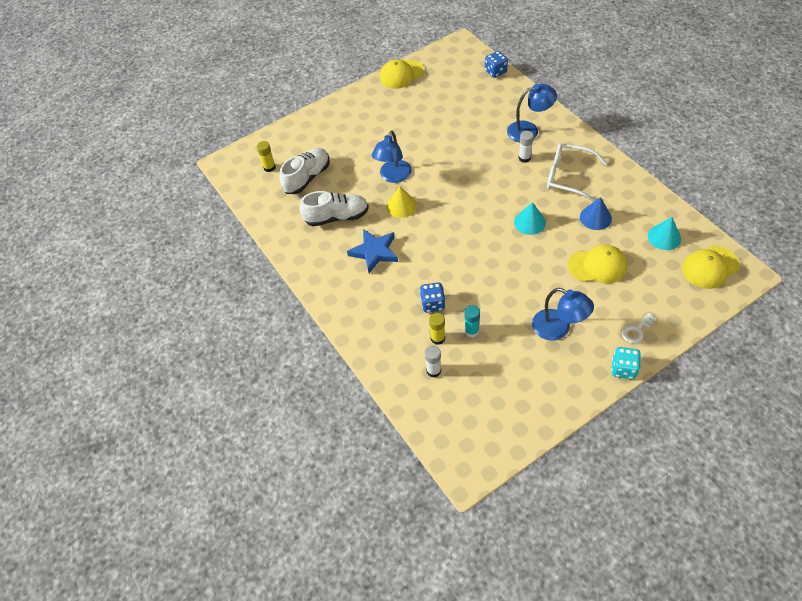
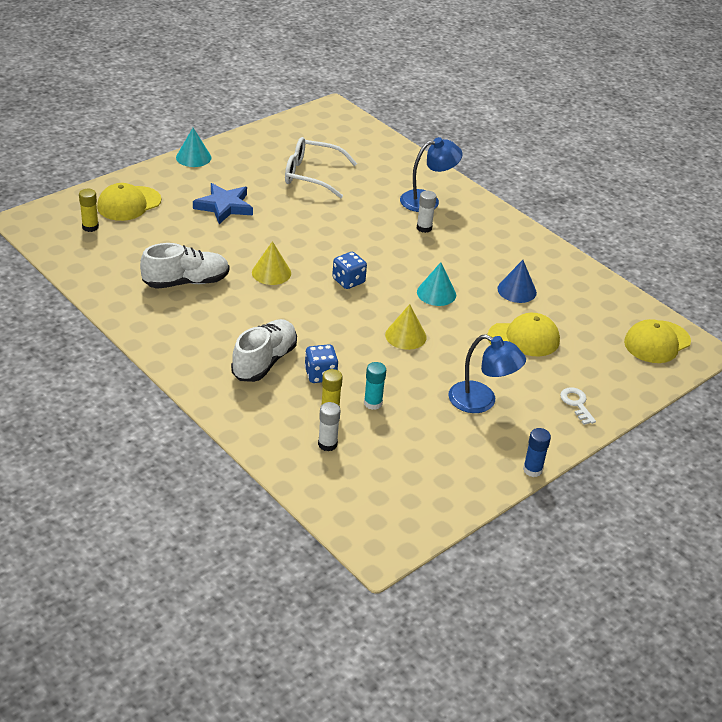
camera: 15 degrees left, 15 degrees down
white shoe [279,148,330,194] -> white shoe moved to [231,319,297,382]
blue star [347,229,398,273] -> blue star moved to [193,183,253,224]
blue lamp [372,131,412,183] -> none
yellow cap [380,60,424,89] -> yellow cap moved to [97,183,161,221]
blue dice [485,51,508,78] -> blue dice moved to [332,252,367,289]
white glasses [547,143,607,202] -> white glasses moved to [285,137,357,198]
turquoise dice [611,347,641,379] -> none
white key [622,312,657,343] -> white key turned 120 degrees clockwise [560,387,596,425]
turquoise cone [648,217,681,250] -> turquoise cone moved to [176,128,211,167]
none -> yellow cone [385,304,427,350]
none -> blue glue stick [523,428,551,477]

